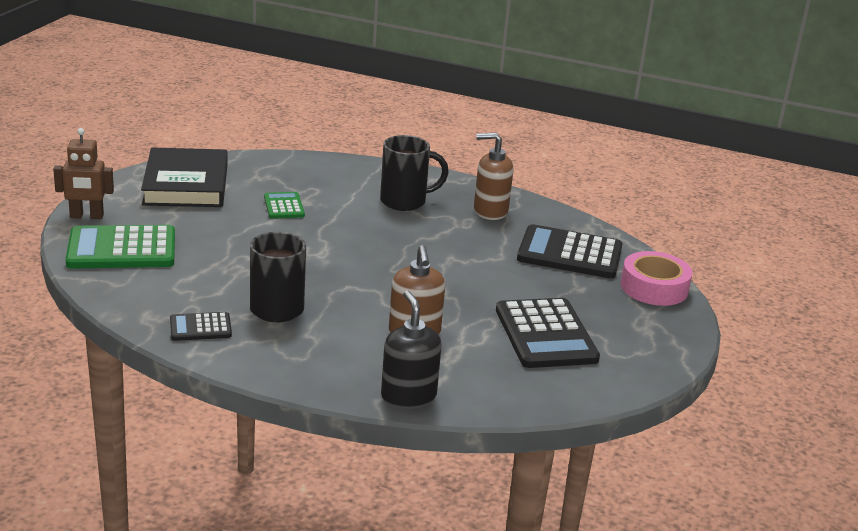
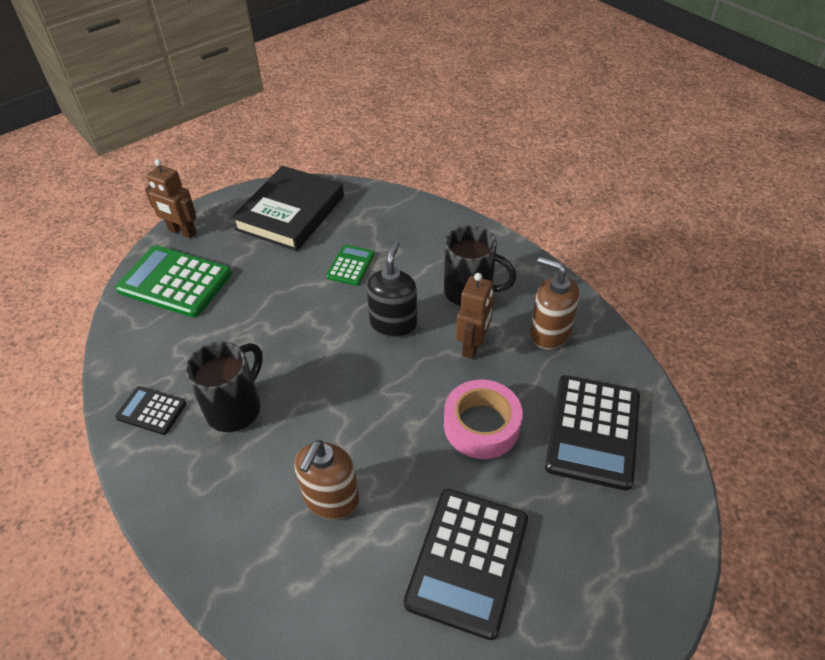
camera: 35 degrees right, 20 degrees up
black soap dispenser [381,290,442,409] -> black soap dispenser moved to [367,241,417,337]
black calculator [517,224,622,278] -> black calculator turned 120 degrees counterclockwise [545,375,640,491]
pink tape [621,251,692,306] -> pink tape moved to [444,379,523,459]
none -> brown robot [456,273,494,359]

